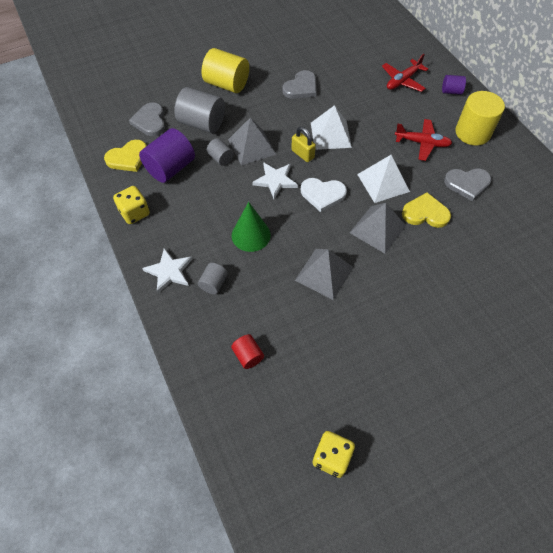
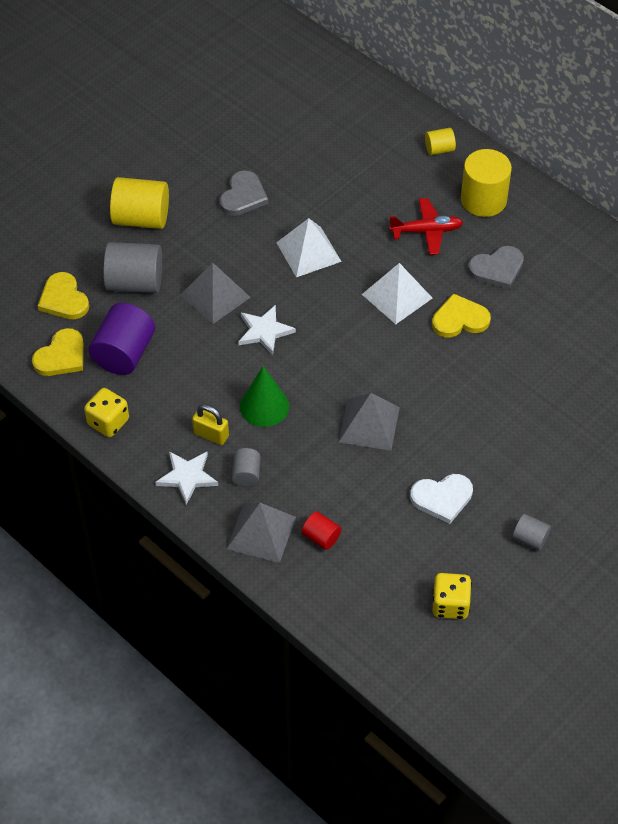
camera: 20 degrees left, 5 degrees down
grey heart [129,102,165,136] -> yellow heart [38,272,89,319]
grey cylinder [207,138,234,166] -> grey cylinder moved to [513,514,551,551]
yellow padlock [291,127,316,162] -> yellow padlock moved to [192,404,229,445]
white heart [301,178,347,212] -> white heart moved to [410,474,473,524]
grey pyramid [350,203,406,253] -> grey pyramid moved to [227,503,296,563]
red plane [382,54,428,92] -> none
purple cylinder [442,75,466,95] -> yellow cylinder [425,128,456,155]

